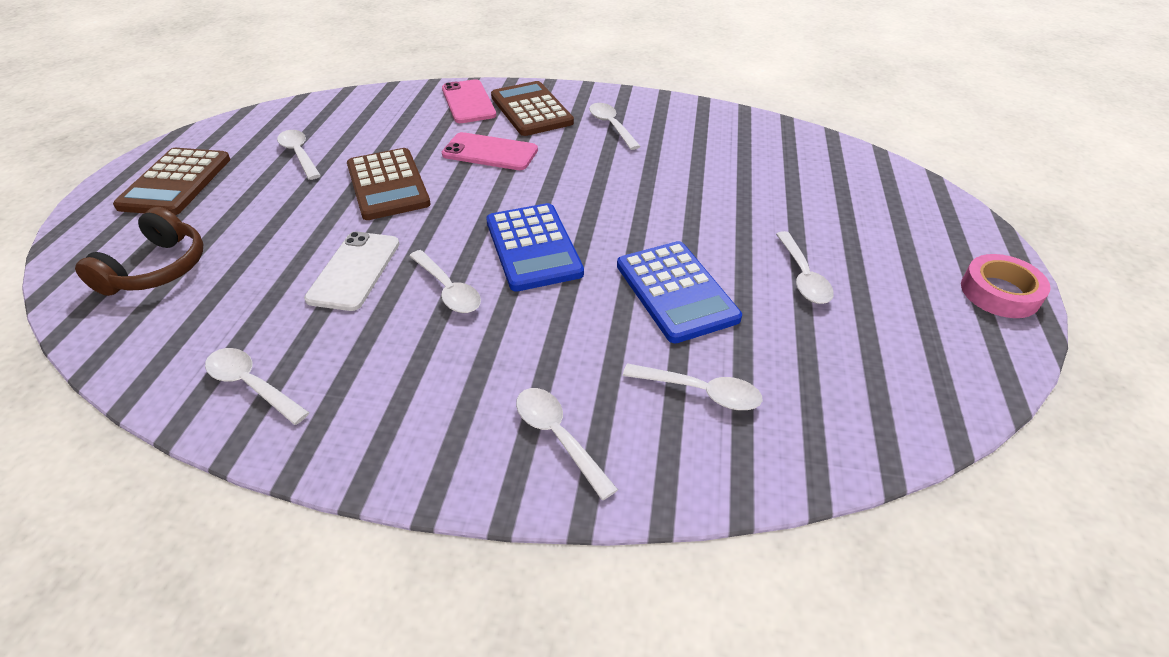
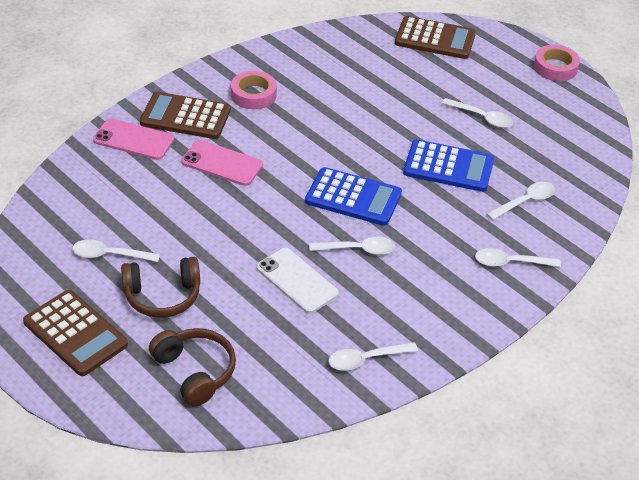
camera: 55 degrees left, 0 degrees up
brown calculator [347,148,431,220] -> brown calculator moved to [395,16,476,59]
pink phone [442,132,538,170] -> pink phone turned 60 degrees clockwise [181,140,263,186]
white spoon [589,103,641,150] -> pink tape [231,71,277,109]
none -> brown headphones [121,257,200,318]

